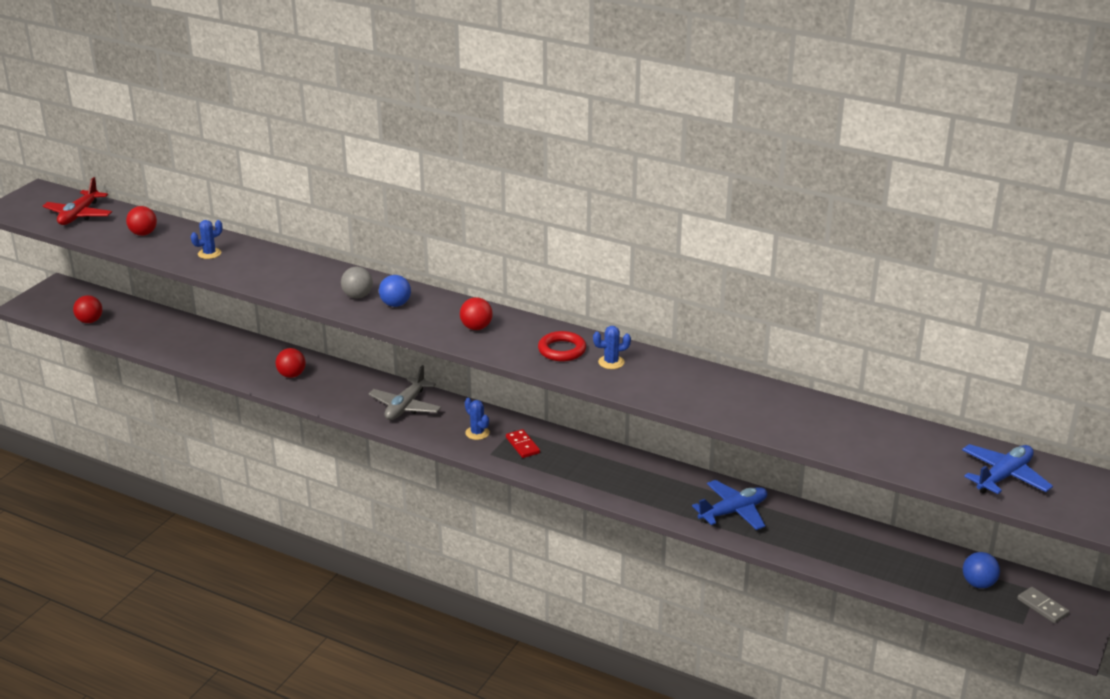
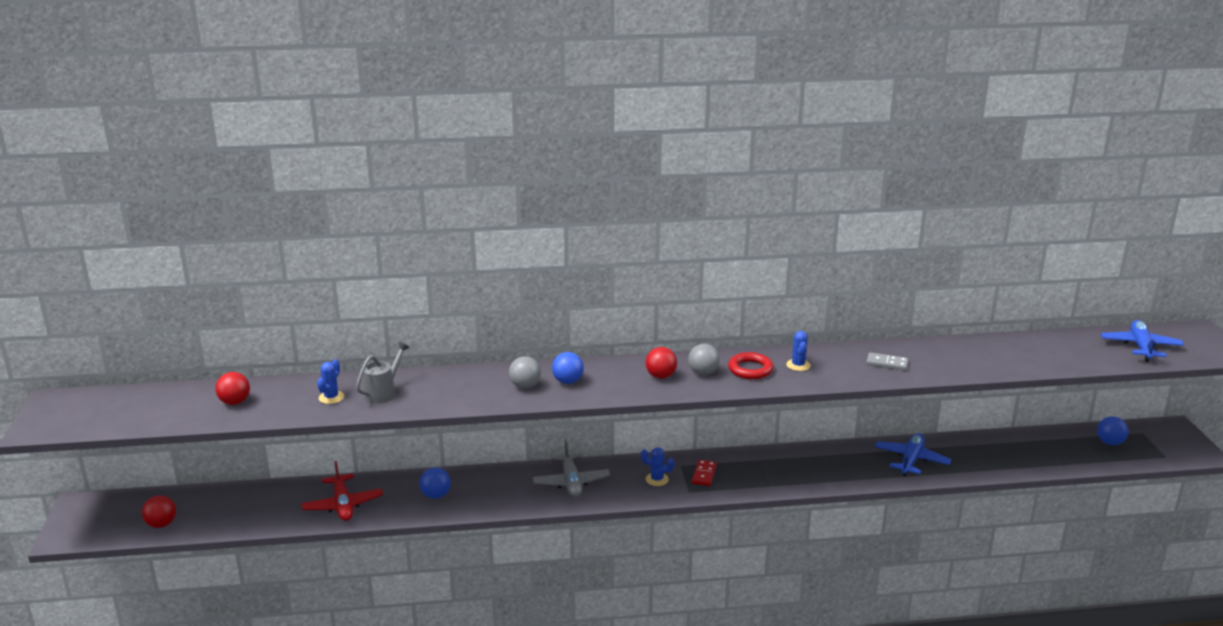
camera: 35 degrees left, 5 degrees down
red plane [43,177,112,225] -> red plane moved to [301,461,383,521]
red ball [275,348,306,378] -> blue ball [419,467,451,499]
red domino [506,429,540,458] -> red domino turned 75 degrees clockwise [692,460,717,486]
blue cactus [593,326,631,369] -> blue cactus turned 45 degrees counterclockwise [786,331,811,371]
grey domino [1017,587,1069,623] -> grey domino moved to [866,352,908,371]
none -> grey watering can [356,342,410,404]
none -> grey ball [688,344,720,375]

